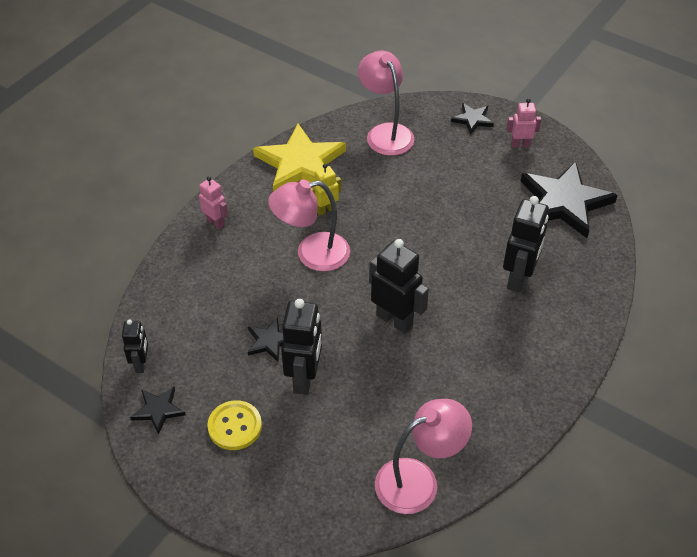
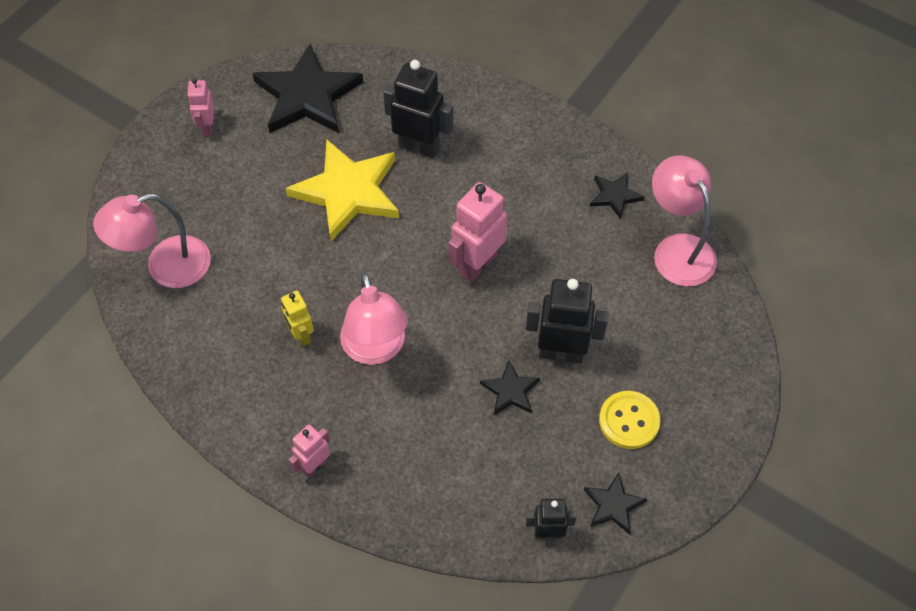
camera: 90 degrees left, 10 degrees up
yellow star [253,124,346,192] -> yellow star moved to [286,140,399,241]
black robot [369,239,429,334] -> pink robot [448,182,507,282]
black star [451,103,494,135] -> black star moved to [590,172,645,219]

